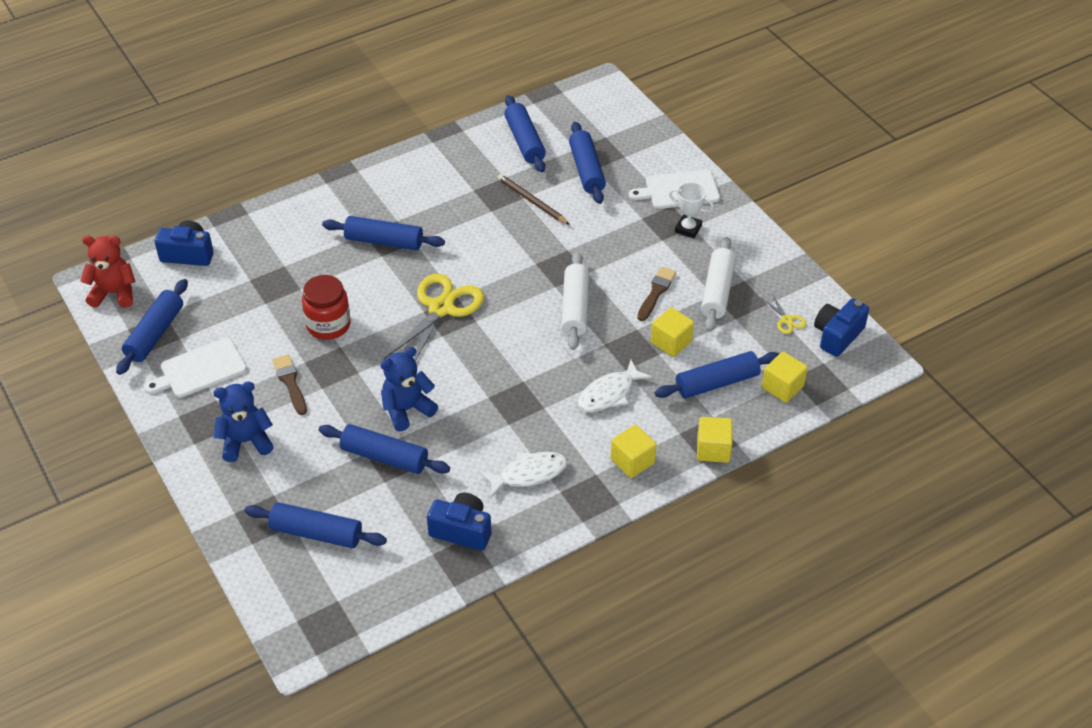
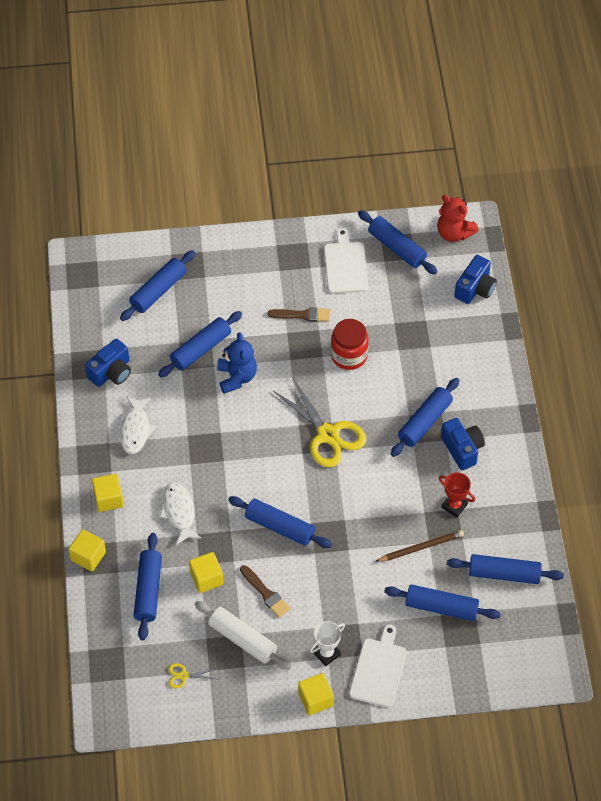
camera: 115 degrees right, 10 degrees up
red teddy bear [80,236,136,308] -> red teddy bear turned 105 degrees clockwise [437,195,479,242]
blue teddy bear [213,381,274,462] -> none
white rolling pin [561,252,589,350] -> blue rolling pin [228,496,332,548]
yellow cube [762,351,808,403] -> yellow cube moved to [298,673,334,715]
blue camera [814,298,869,357] -> blue camera moved to [441,418,485,470]
none -> red trophy [439,472,475,517]

